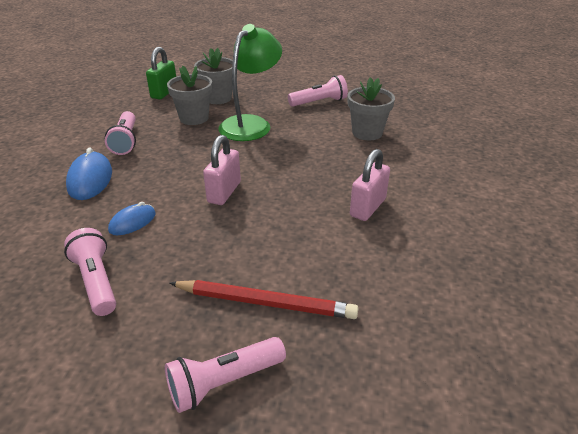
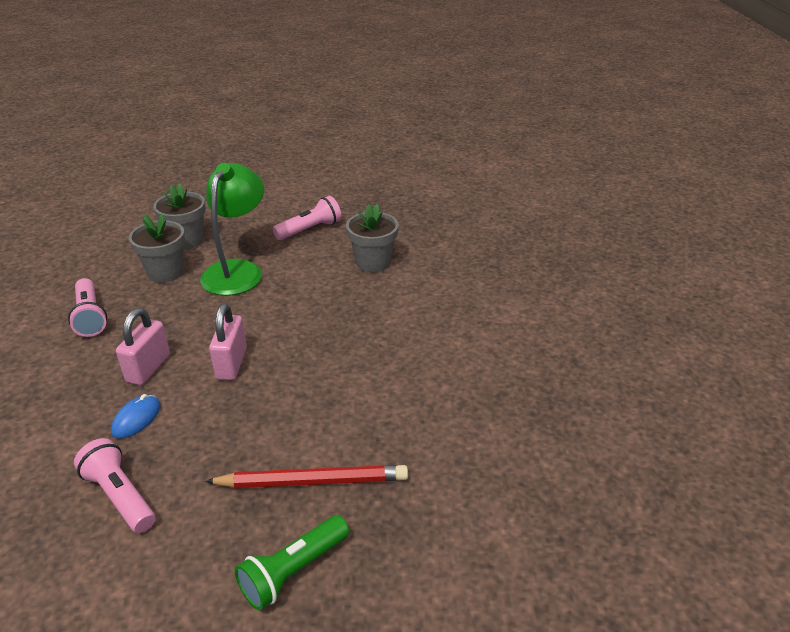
camera: 15 degrees left, 0 degrees up
blue mouse [66,147,112,200] -> none
green padlock [146,47,176,99] -> none
pink flashlight [165,337,286,413] -> green flashlight [235,515,349,610]
pink padlock [350,149,390,221] -> pink padlock moved to [116,308,170,385]

